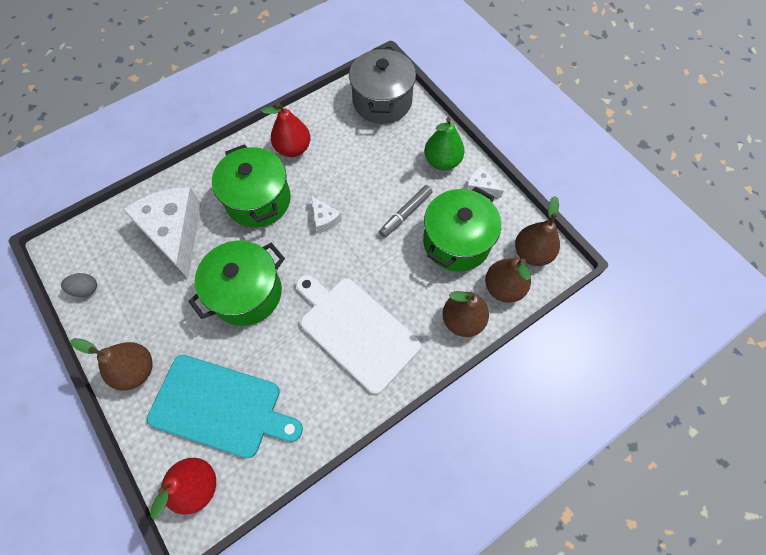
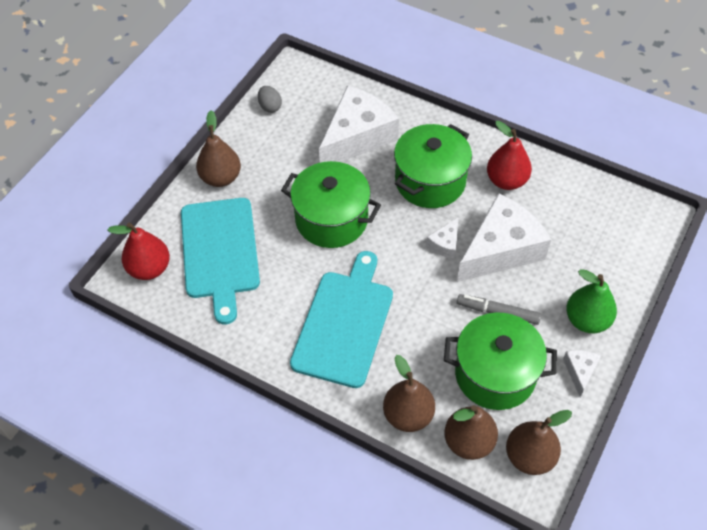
camera: 65 degrees right, 10 degrees down
white cutting board [296,275,421,394] -> turquoise cutting board [290,251,393,388]
grey pot [349,48,416,124] -> none
none -> white cheese [457,193,551,282]

